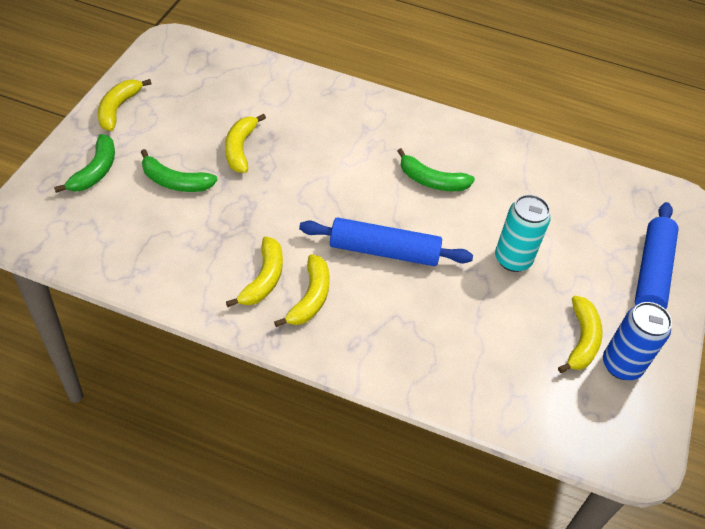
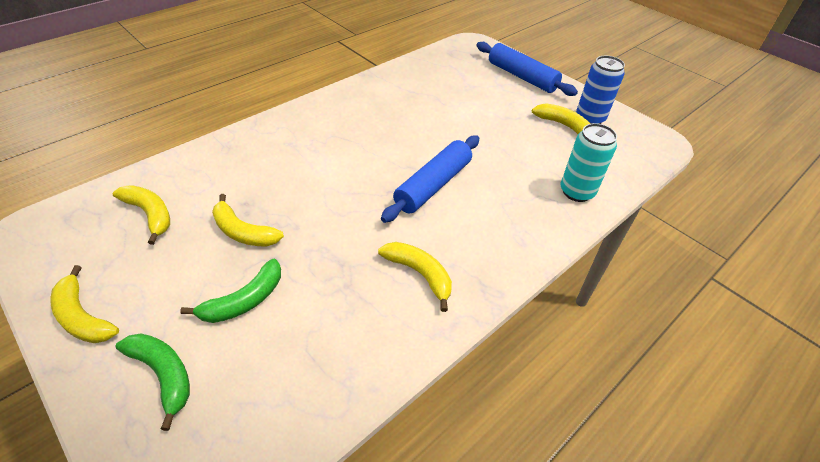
camera: 60 degrees left, 5 degrees down
yellow banana [274,254,330,327] -> yellow banana moved to [113,185,170,245]
green banana [398,148,475,191] -> none
turquoise can [495,194,551,272] -> turquoise can moved to [561,123,617,202]

